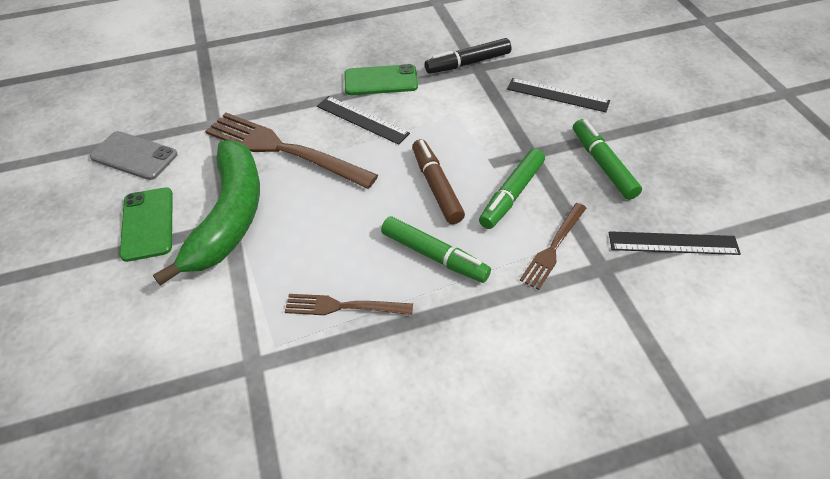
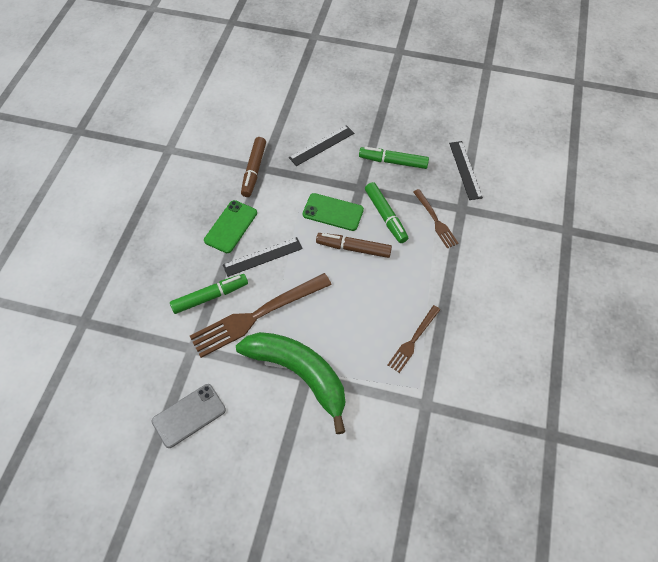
camera: 60 degrees left, 10 degrees up
green phone [120,187,173,262] -> green phone moved to [303,193,364,231]
green marker [381,216,491,283] -> green marker moved to [170,274,248,314]
black marker [425,38,511,74] -> brown marker [241,137,266,197]
black ruler [609,231,741,255] -> black ruler turned 45 degrees counterclockwise [449,141,483,200]

